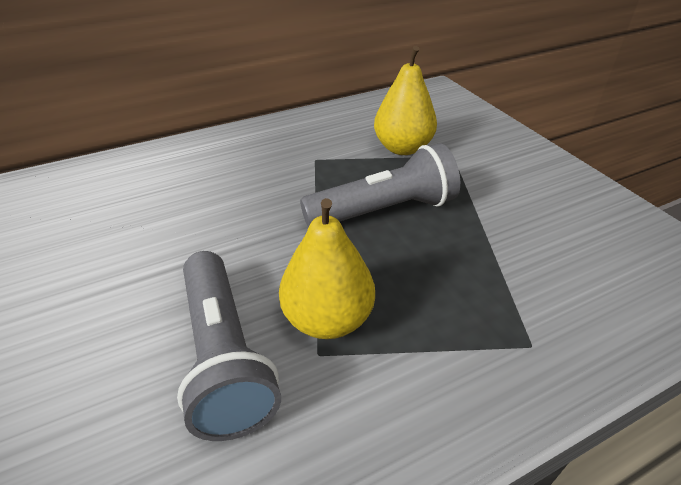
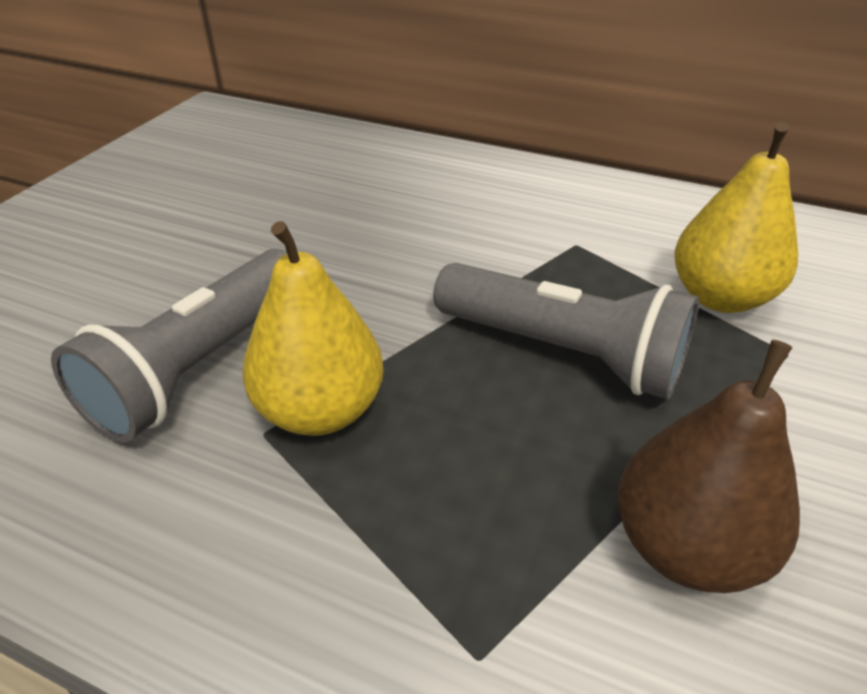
camera: 50 degrees right, 0 degrees up
none -> brown pear [618,340,800,593]

